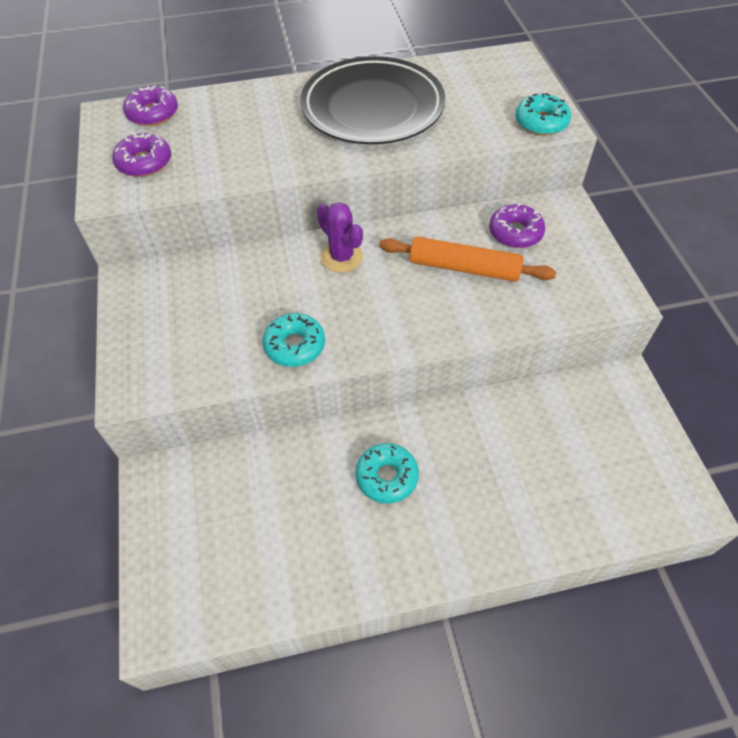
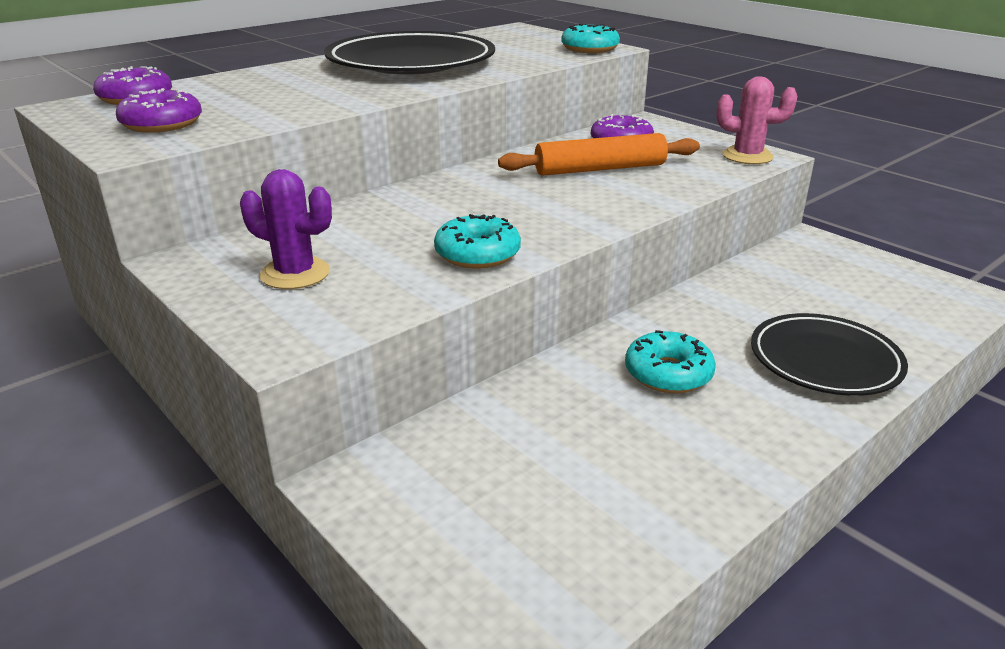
camera: 30 degrees left, 25 degrees down
purple cactus [317,202,363,273] -> purple cactus moved to [240,169,332,289]
none -> pink cactus [717,76,797,164]
none -> black plate [751,313,908,396]

